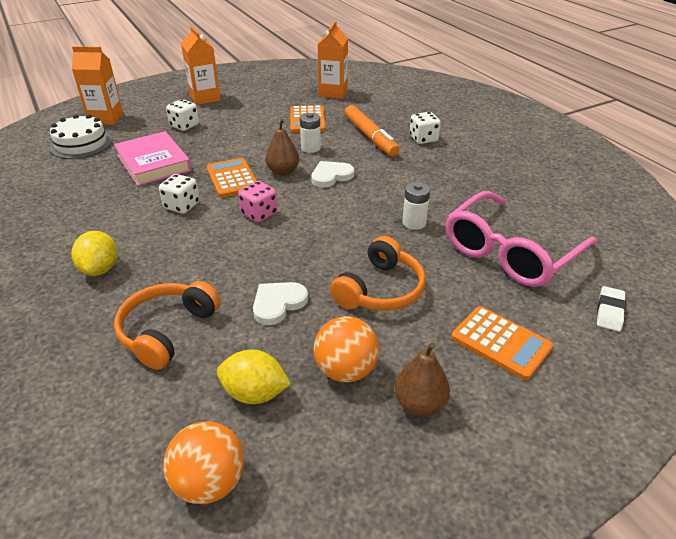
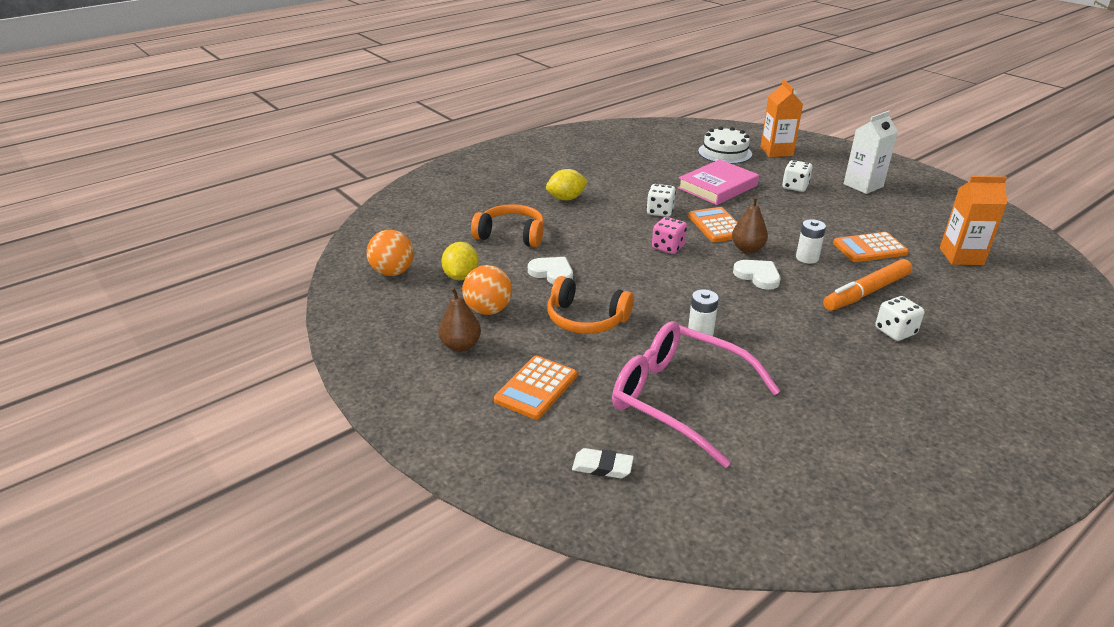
camera: 80 degrees right, 5 degrees down
orange carton [181,26,221,105] -> white carton [844,111,898,194]
orange calculator [207,158,257,198] -> orange calculator turned 75 degrees counterclockwise [688,207,738,242]

